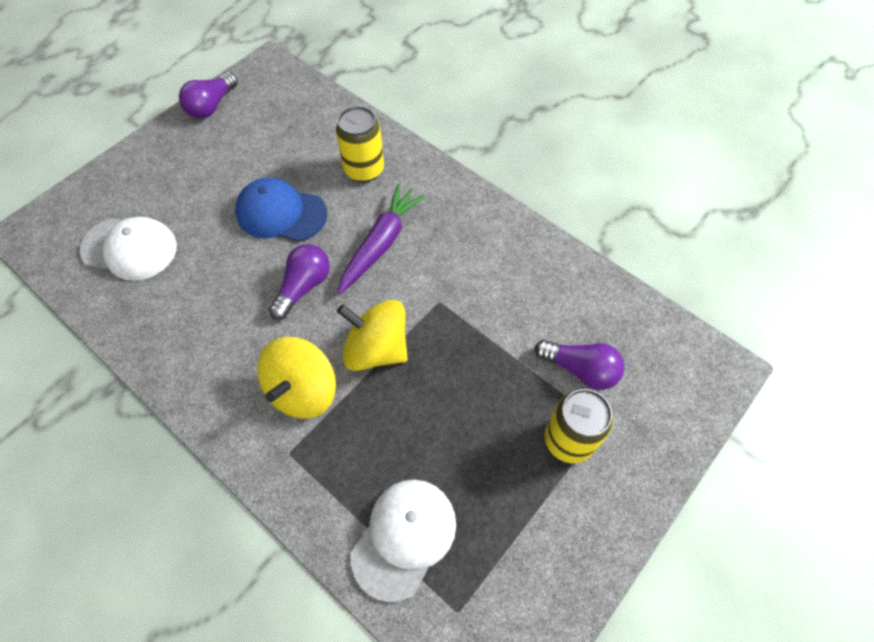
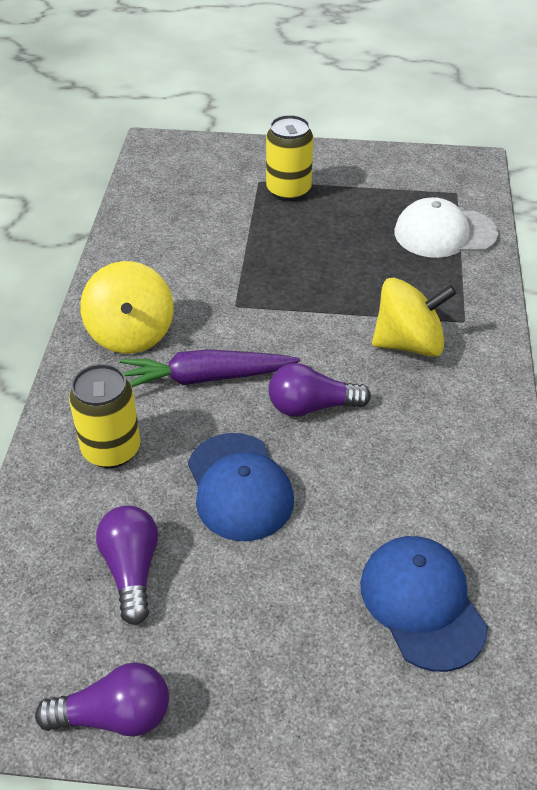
camera: 125 degrees left, 15 degrees down
white cap [80,217,177,281] -> blue cap [360,536,488,672]
yellow spinning top [337,300,408,371] -> yellow spinning top moved to [80,261,174,354]
purple light bulb [535,340,624,390] -> purple light bulb moved to [96,506,158,625]

